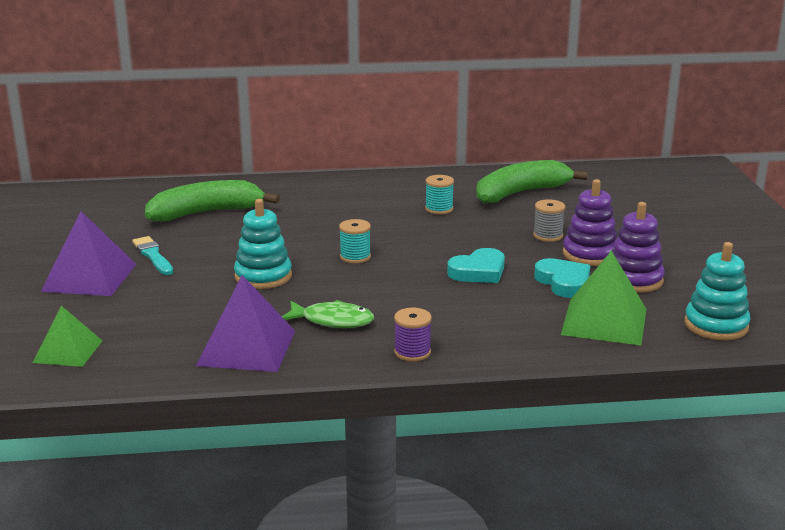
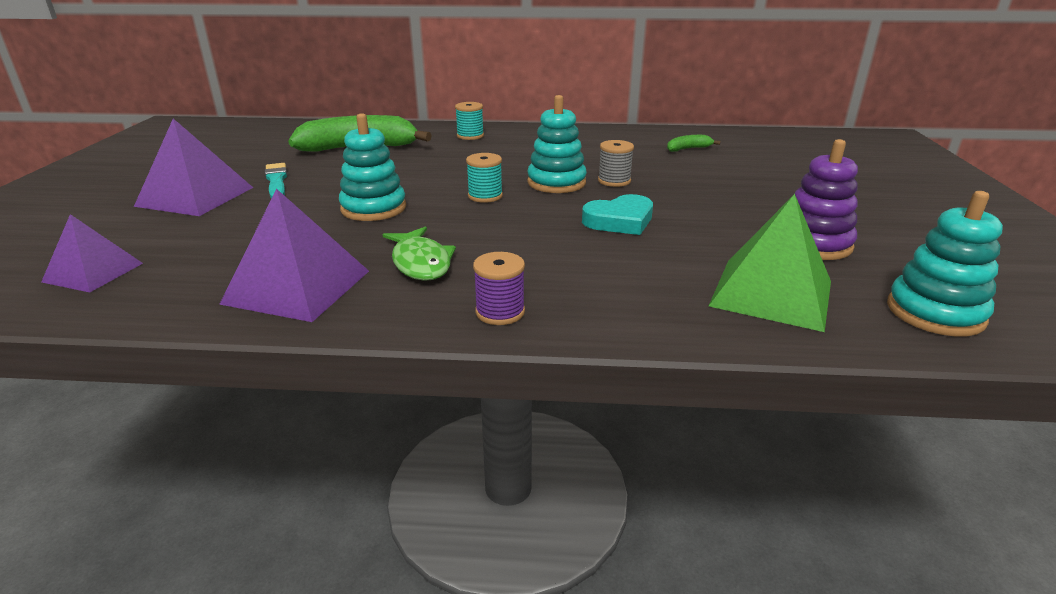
camera: 10 degrees right, 5 degrees up
green pyramid [33,306,102,367] -> purple pyramid [41,214,143,292]
green fish [282,300,374,328] -> green fish turned 45 degrees clockwise [383,226,456,281]
turquoise spool [425,175,454,214] -> turquoise spool moved to [455,102,484,140]
green banana [476,160,588,204] -> green banana [667,135,721,152], size x0.43
grey spool [533,199,565,242] -> grey spool moved to [598,140,634,187]
turquoise heart [534,258,590,298] -> none
purple stacking toy [563,179,617,266] -> none
none -> turquoise stacking toy [527,95,587,193]

